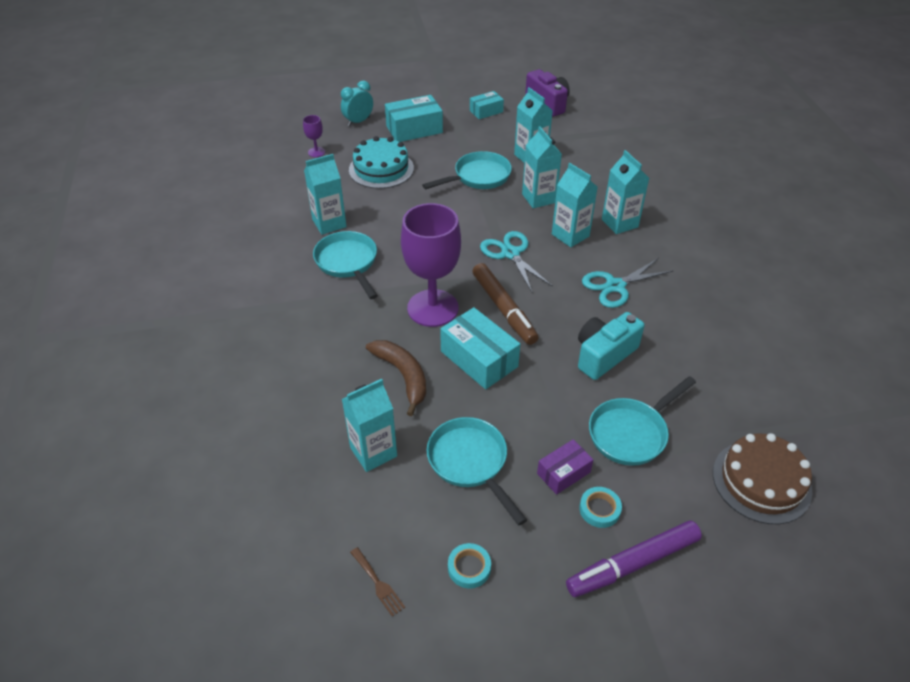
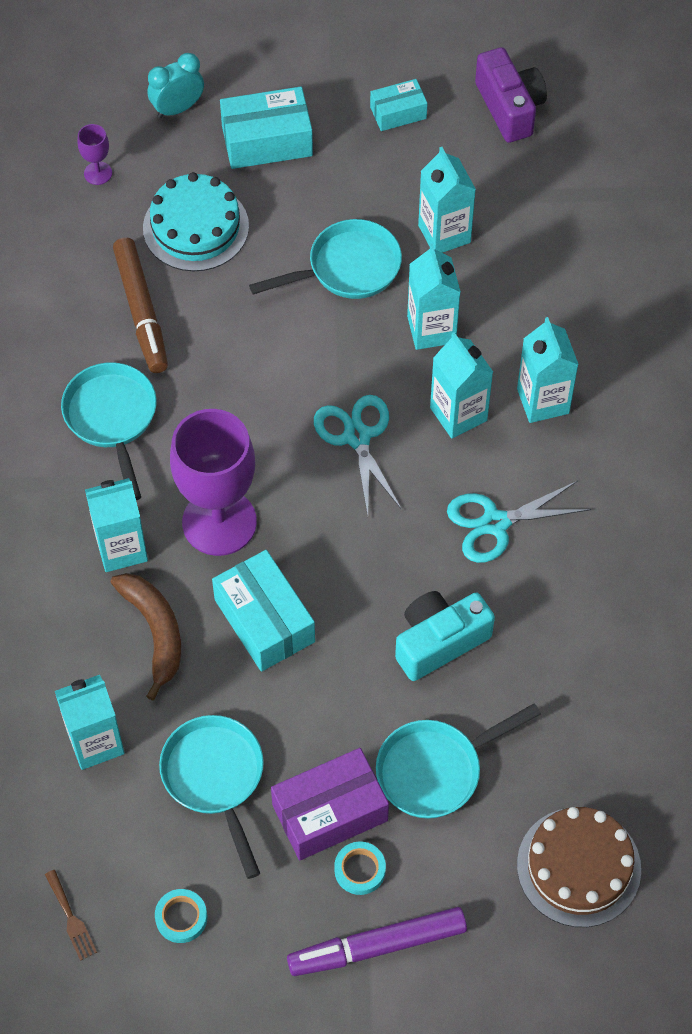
camera: 10 degrees right, 15 degrees up
turquoise carton [304,154,347,235] -> turquoise carton moved to [85,478,148,572]
brown marker [472,263,539,345] -> brown marker moved to [113,237,168,373]
purple box [537,439,593,495] -> purple box [271,748,389,860], size x1.68

